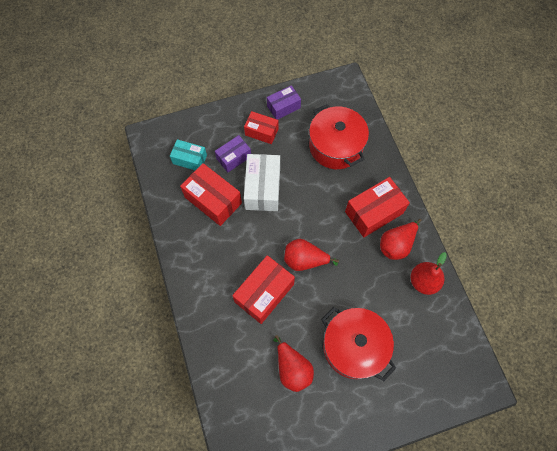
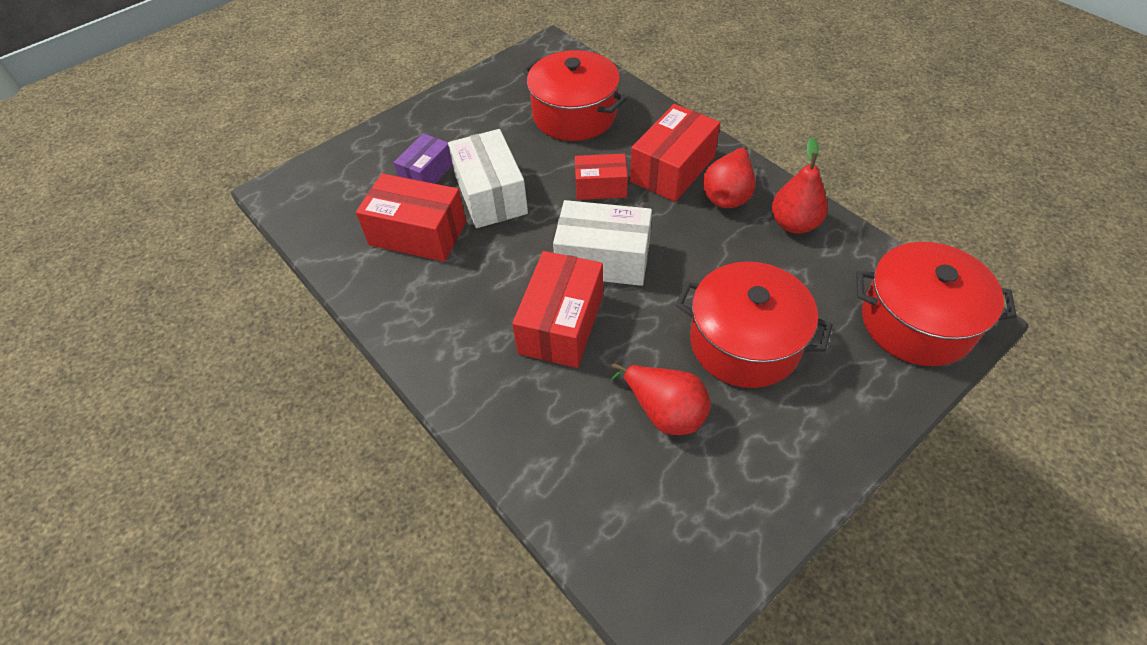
camera: 20 degrees left, 15 degrees down
turquoise box [170,139,207,170] -> none
red box [244,111,279,144] -> red box moved to [575,154,628,200]
purple box [267,85,301,120] -> none
red pear [284,239,339,271] -> white box [553,200,652,286]
none -> red pot [856,242,1017,366]

